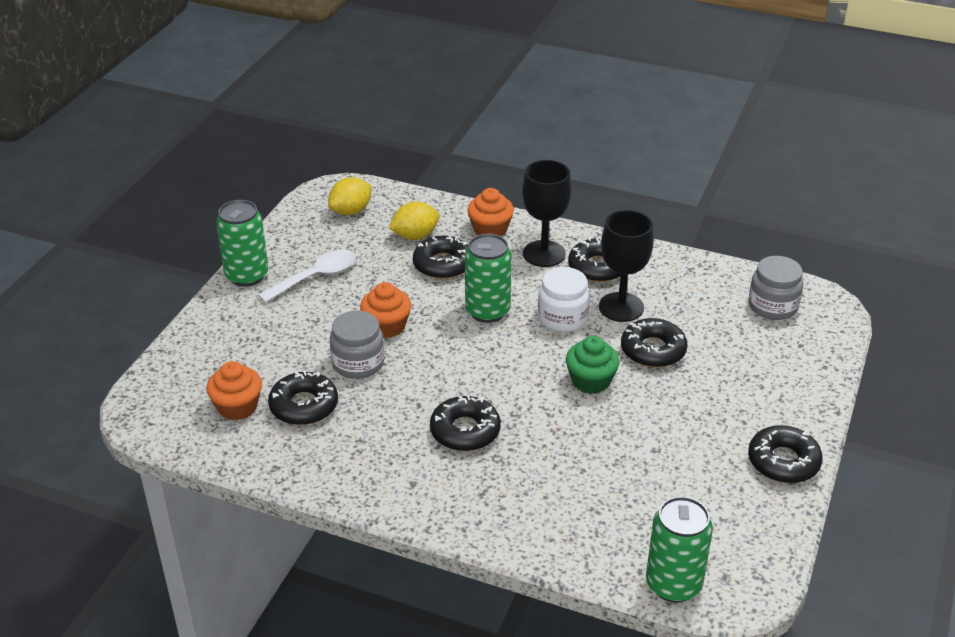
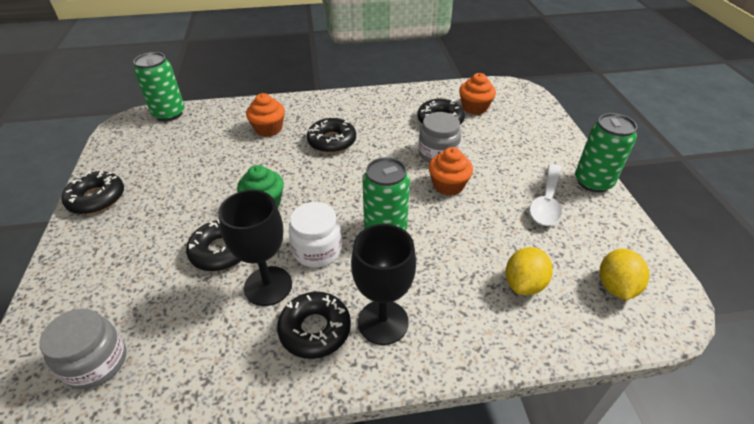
camera: 150 degrees right, 5 degrees up
black donut [413,235,469,279] -> none
orange cupcake [467,188,514,237] -> orange cupcake moved to [246,93,285,137]

